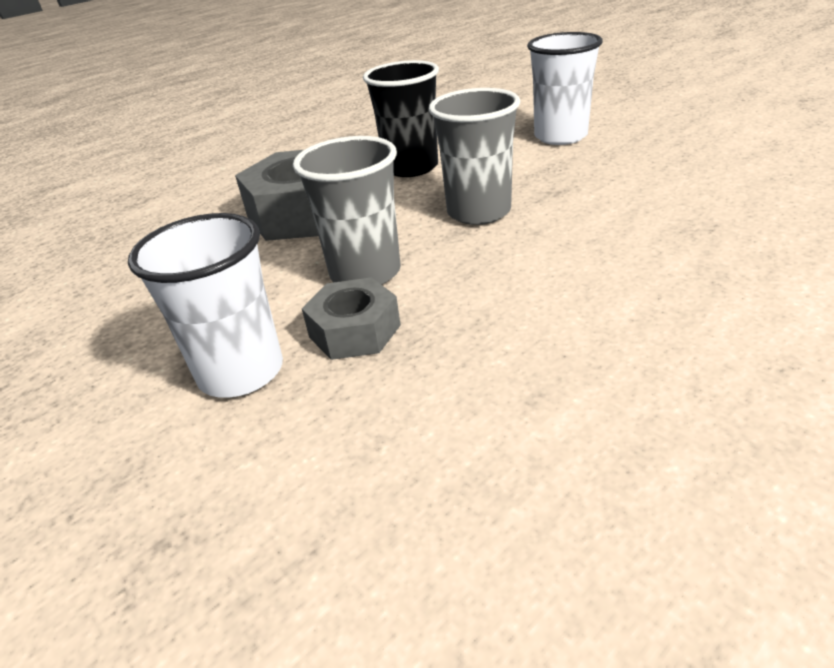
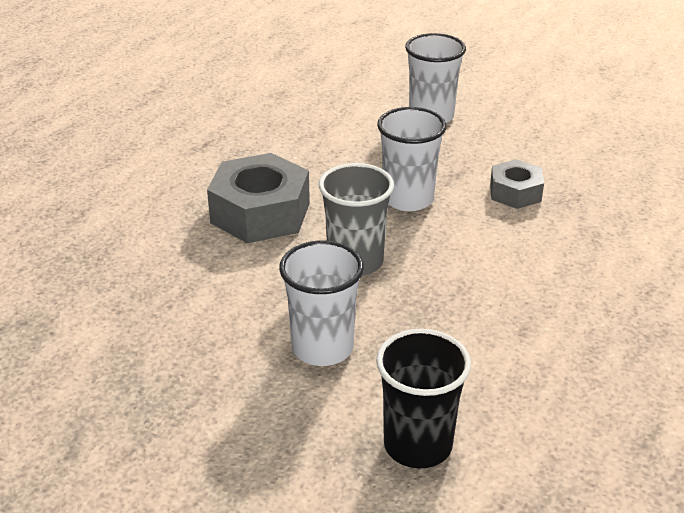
camera: 25 degrees left, 0 degrees up
grey nut [302,277,401,360] -> grey nut moved to [490,159,544,209]
black cup [363,60,439,177] -> black cup moved to [376,329,471,469]
grey cup [429,88,521,225] -> white cup [377,107,446,211]

